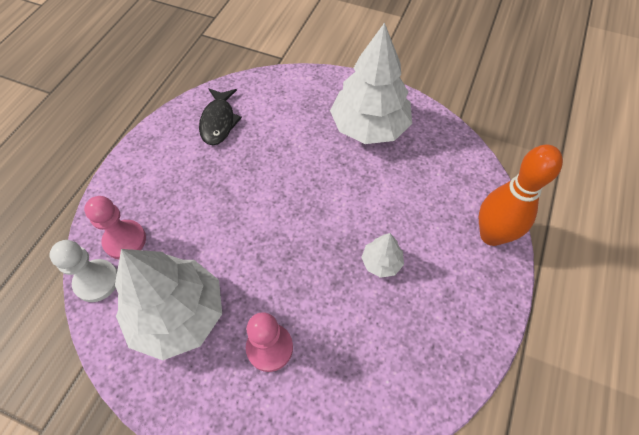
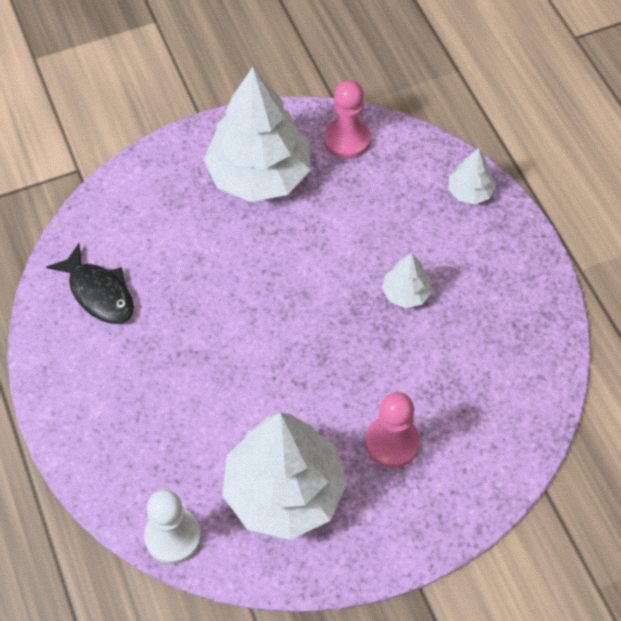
camera: 45 degrees left, 0 degrees up
pink pawn [84,196,146,259] -> pink pawn moved to [324,80,371,159]
orange bowling pin [479,144,563,246] -> white tree [448,148,496,204]

